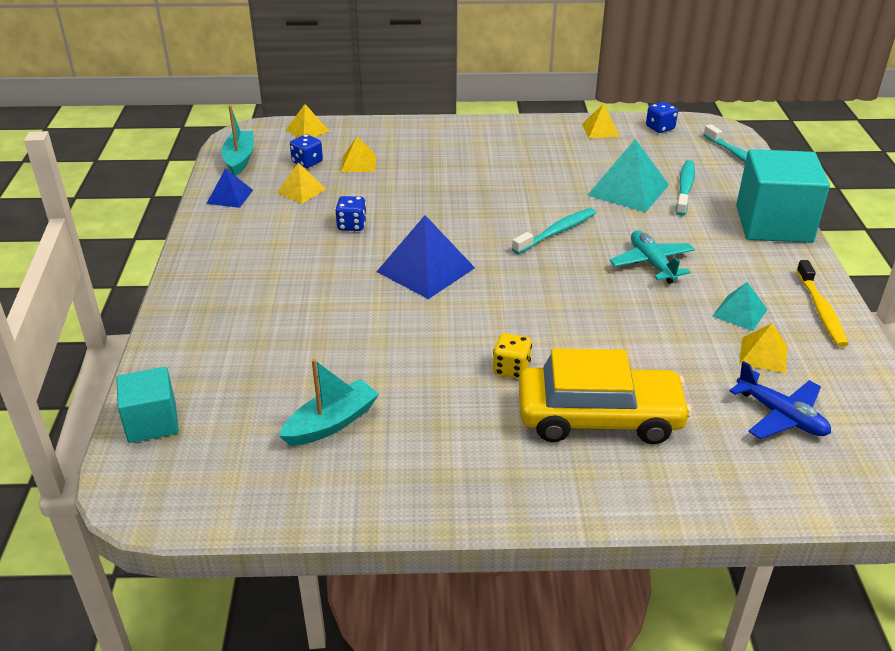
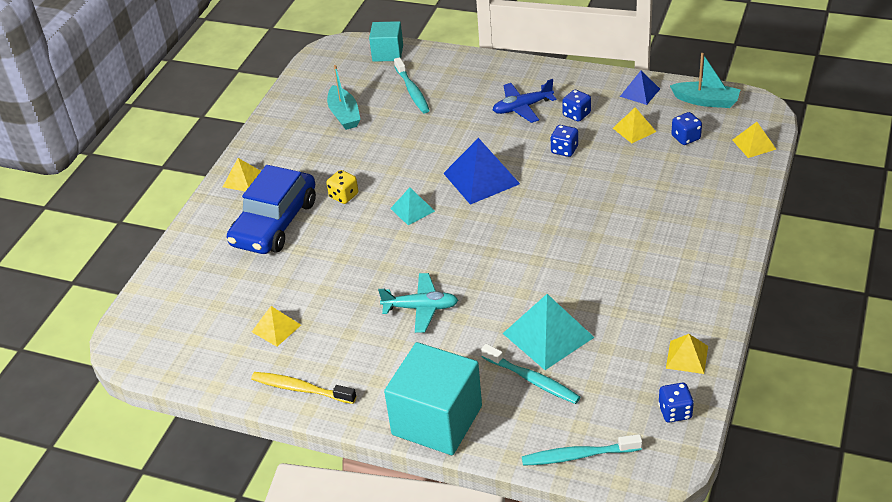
camera: 115 degrees right, 5 degrees up
yellow pyramid [341,136,376,172] -> yellow pyramid moved to [223,158,261,191]
turquoise toothbrush [512,208,596,254] -> turquoise toothbrush moved to [394,57,430,113]
yellow car [519,348,692,444] -> blue car [227,165,316,254]
turquoise pyramid [712,282,768,331] -> turquoise pyramid moved to [390,188,435,225]
blue plane [730,361,831,439] -> blue plane moved to [493,79,557,123]
none -> blue dice [562,90,591,122]

